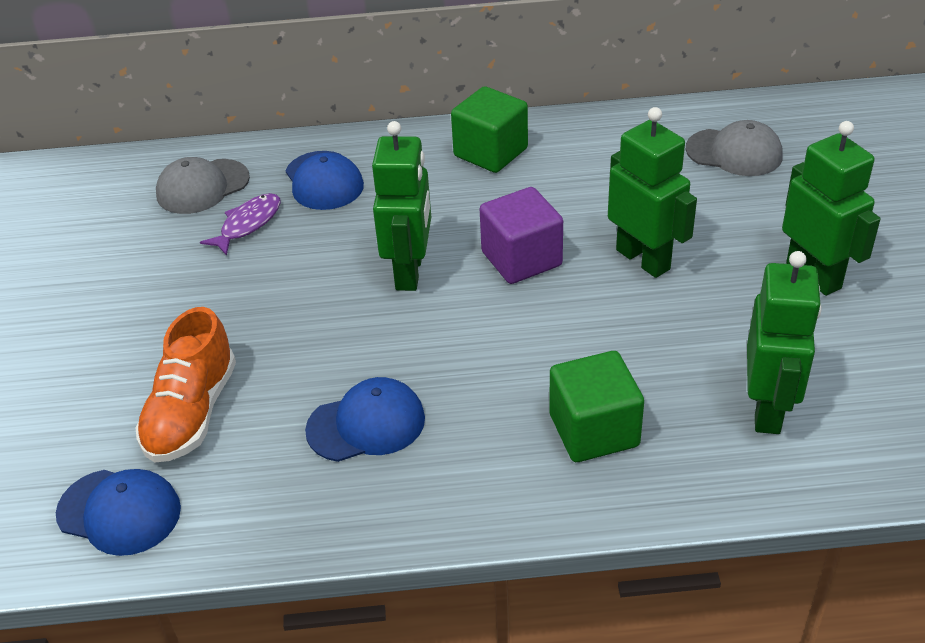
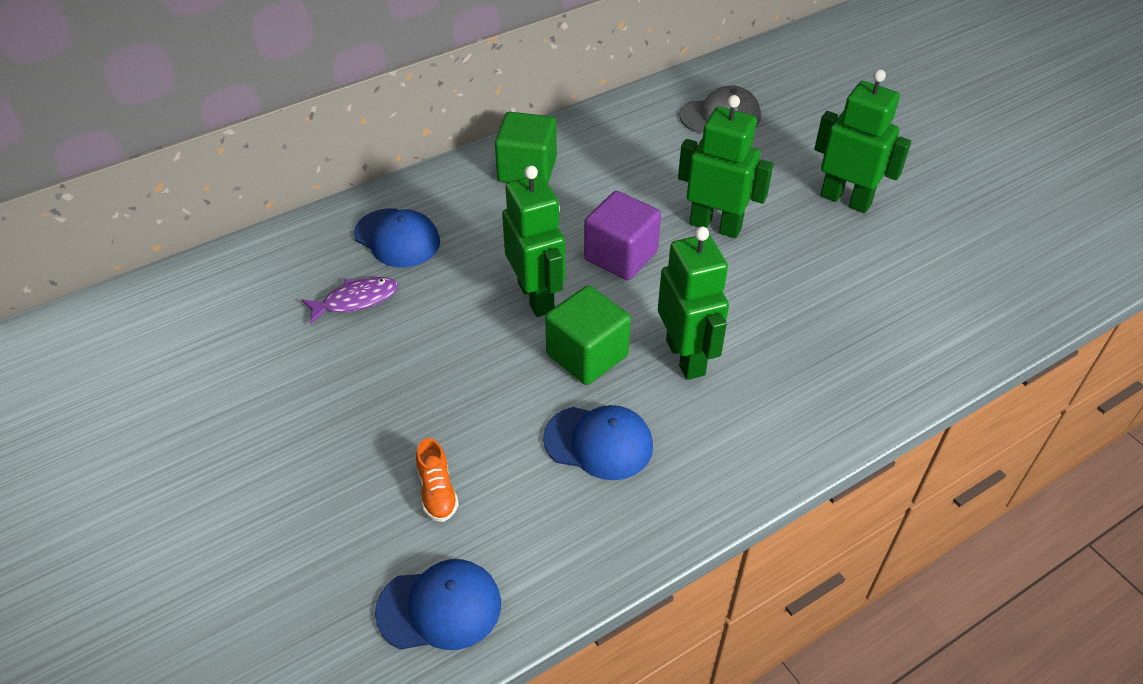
camera: 30 degrees left, 5 degrees up
orange shoe [135,307,236,463] -> orange shoe [416,438,459,522], size x0.53
grey cap [156,157,250,214] -> none
purple fish [200,193,281,256] -> purple fish turned 60 degrees clockwise [302,277,398,325]
blue cap [305,377,425,462] -> blue cap turned 60 degrees clockwise [543,405,653,480]
green cube [549,351,644,462] -> green cube moved to [545,285,631,385]
green robot [747,251,822,434] -> green robot moved to [658,226,729,380]

